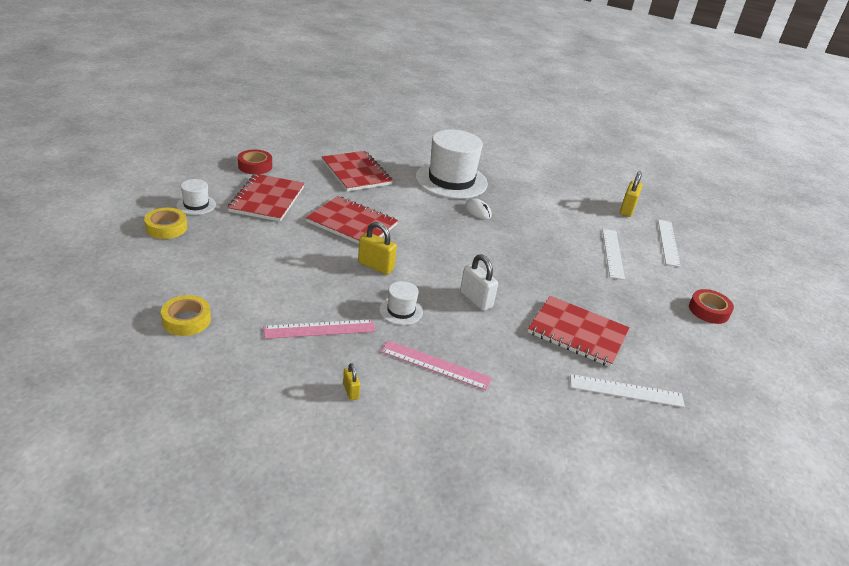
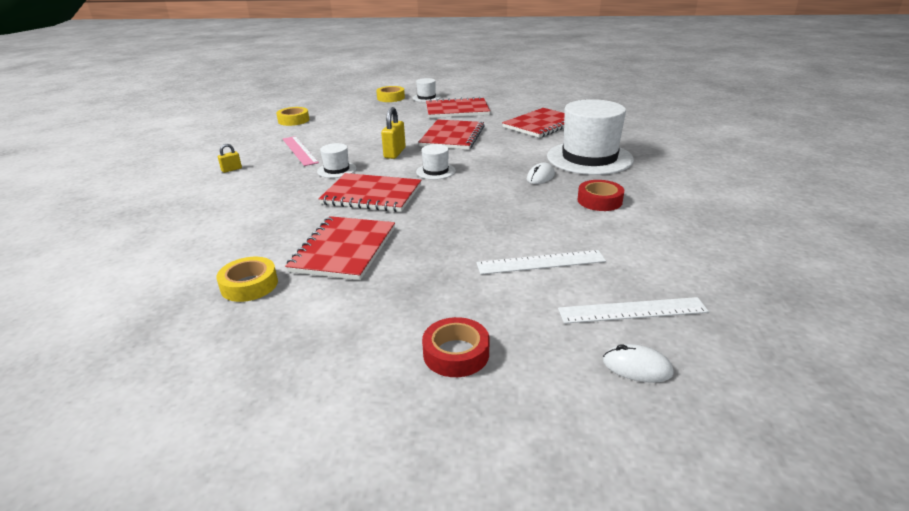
camera: 80 degrees right, 5 degrees down
red tape [238,149,272,174] -> red tape moved to [578,180,624,211]
pink ruler [381,340,492,390] -> none
white padlock [460,254,498,311] -> red notebook [319,173,422,212]
white ruler [570,374,685,407] -> yellow tape [216,257,278,302]
yellow padlock [620,171,643,217] -> none
none -> white hat [416,144,456,180]
none -> white mouse [603,344,674,383]

